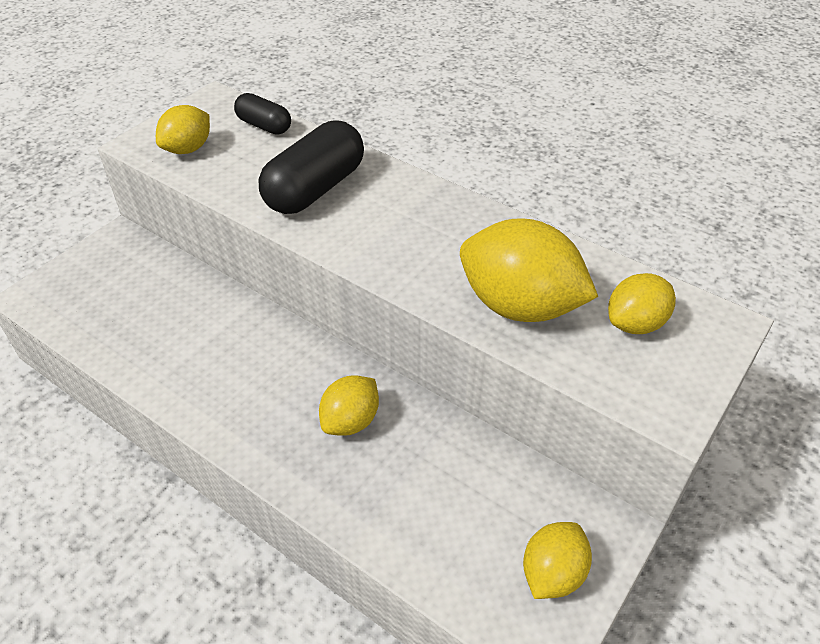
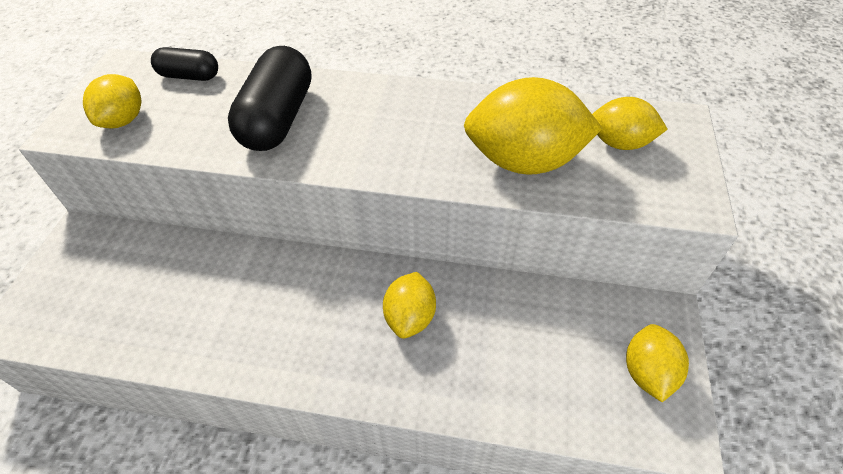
camera: 25 degrees left, 5 degrees up
yellow lemon [608,273,676,334] -> yellow lemon turned 75 degrees clockwise [592,97,668,150]

